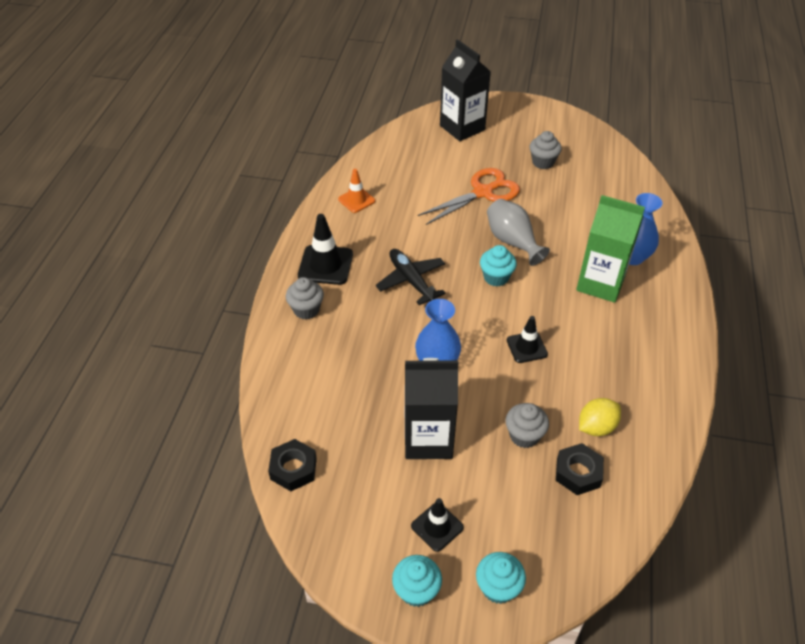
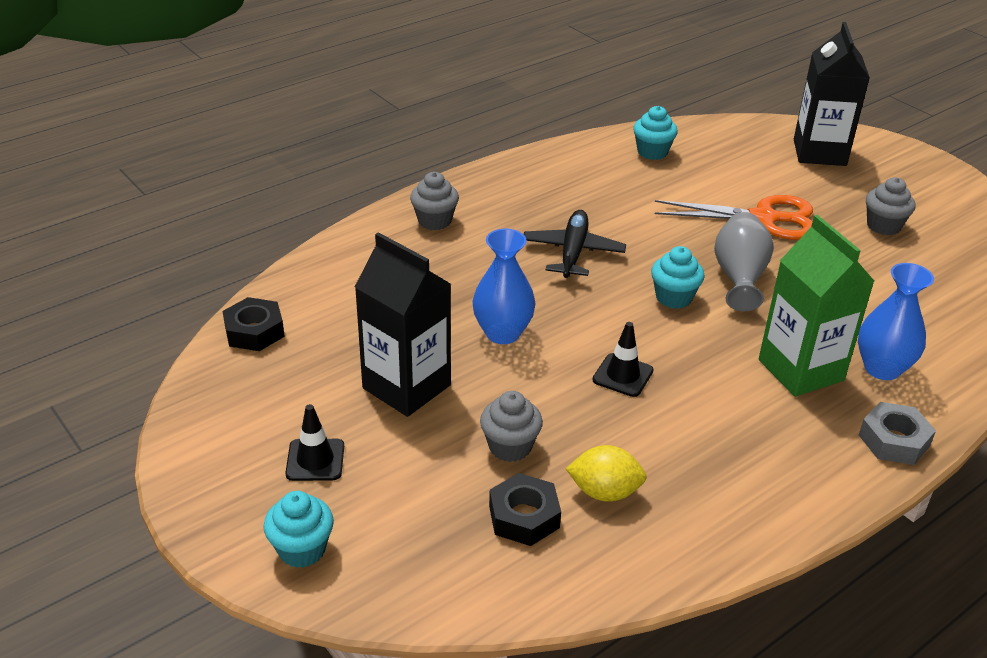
camera: 40 degrees right, 10 degrees down
black traffic cone [298,214,353,285] -> none
orange traffic cone [338,169,375,213] -> none
turquoise cupcake [392,555,442,607] -> turquoise cupcake moved to [633,106,678,160]
none -> grey nut [859,402,936,465]

